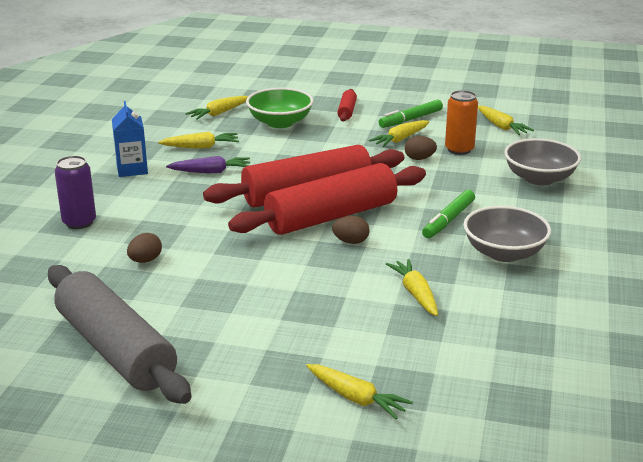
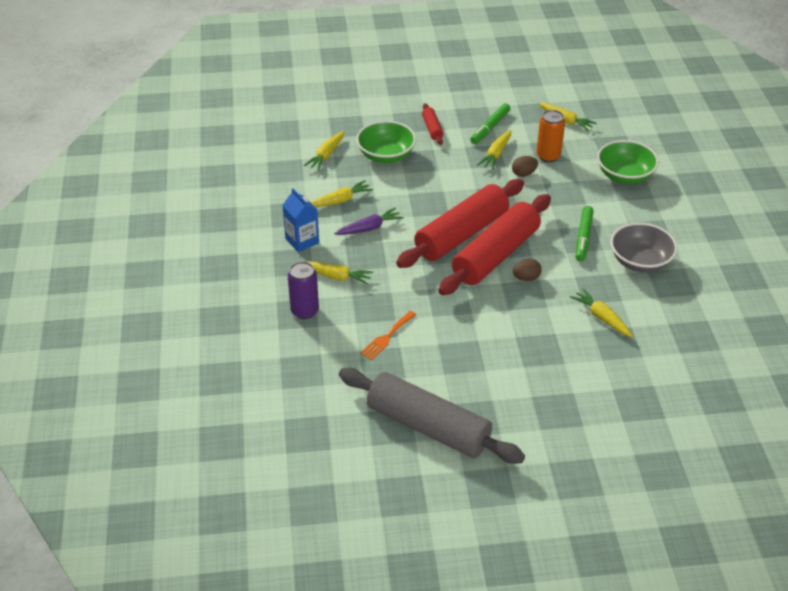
camera: 20 degrees left, 15 degrees up
brown egg [127,233,162,263] -> orange fork [360,311,416,360]
yellow carrot [306,364,413,419] -> yellow carrot moved to [306,261,373,285]
grey bowl [504,138,581,186] -> green bowl [597,140,659,184]

